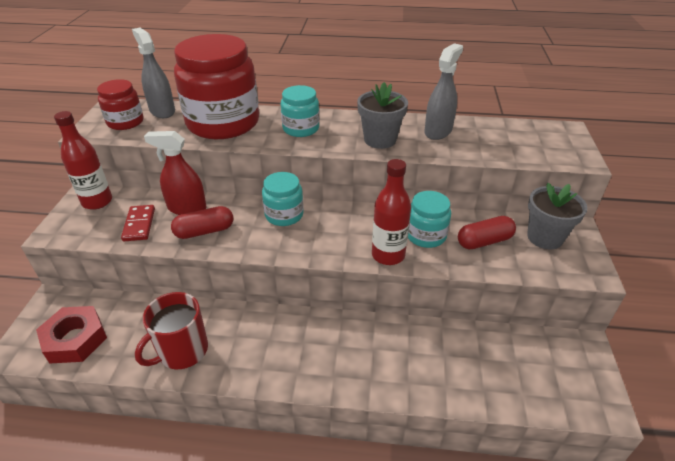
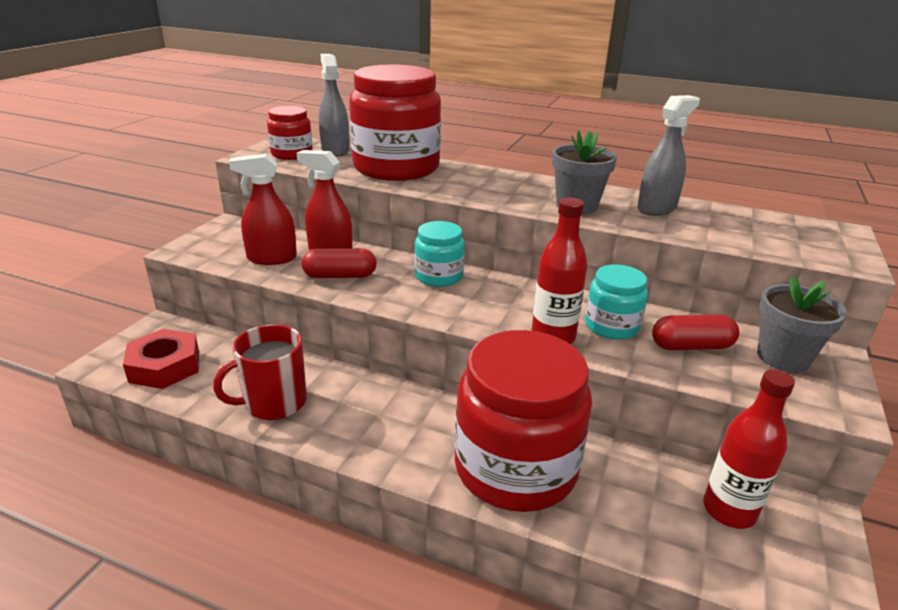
camera: 15 degrees right, 10 degrees down
red bottle [54,111,112,210] -> red bottle moved to [703,369,795,529]
red domino [121,205,155,241] -> red spray bottle [229,154,297,265]
turquoise jar [280,85,319,137] -> none
none -> red jar [454,330,592,512]

